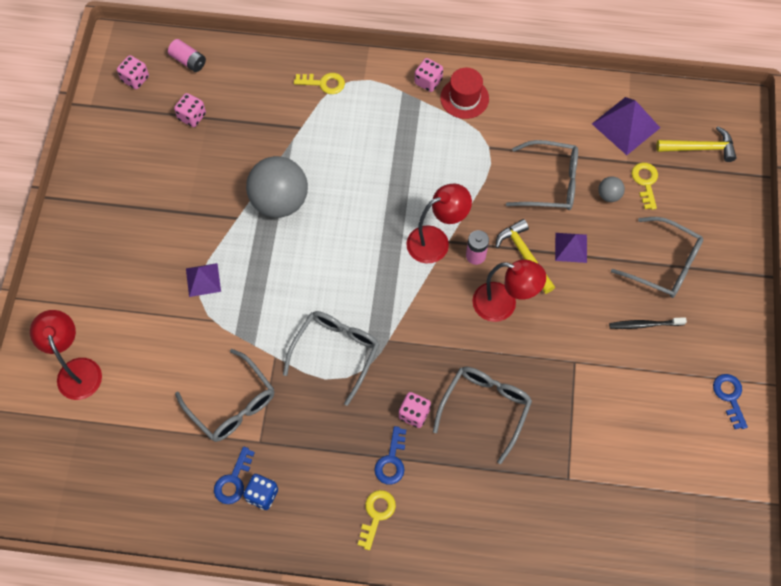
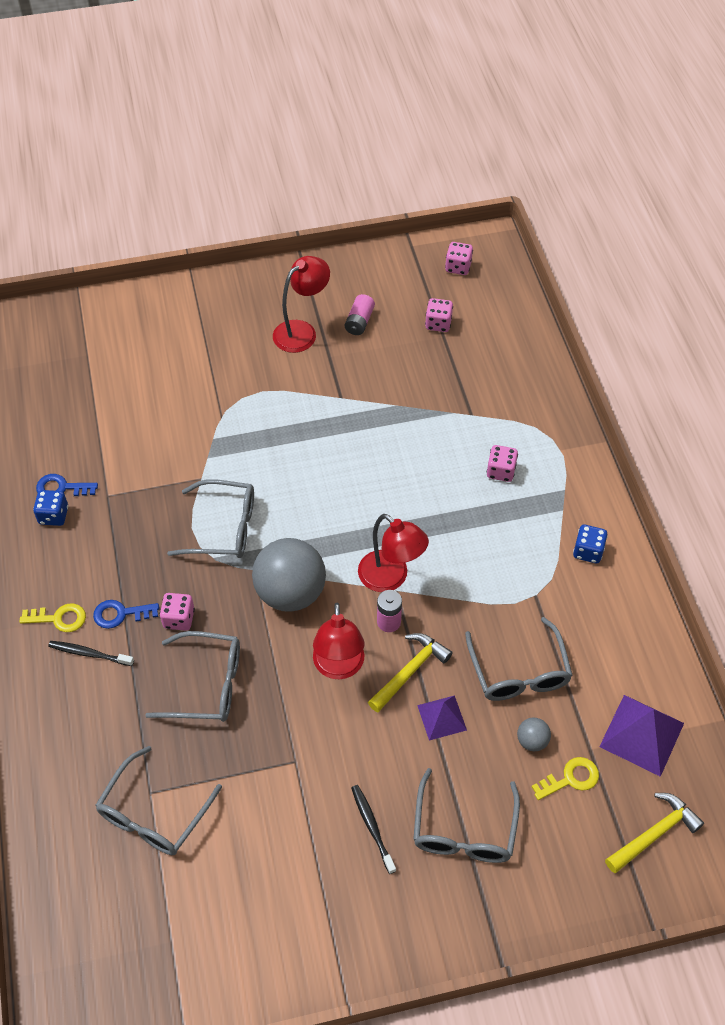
camera: 70 degrees right, 10 degrees down
red lamp [30,310,102,400] -> red lamp moved to [273,256,330,353]
pink battery [168,39,206,72] -> pink battery moved to [345,294,375,335]
grey glasses [175,349,274,442] -> grey glasses moved to [95,746,222,855]
purple pyramid [186,263,221,297] -> none
grey ball [246,156,308,218] -> grey ball moved to [252,538,326,612]
yellow key [294,73,345,94] -> none
pink dice [414,58,443,92] -> pink dice moved to [487,445,518,482]
red hat [440,68,489,119] -> blue dice [573,525,608,563]
yellow hammer [656,127,736,162] -> yellow hammer turned 105 degrees counterclockwise [605,793,704,873]
blue key [713,374,748,429] -> none
none -> black toothbrush [48,641,134,666]

